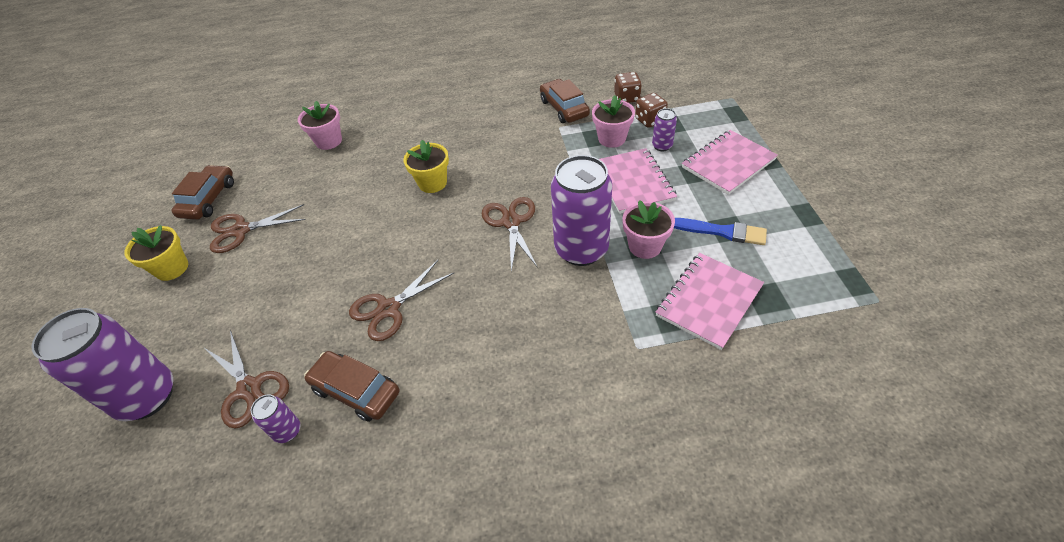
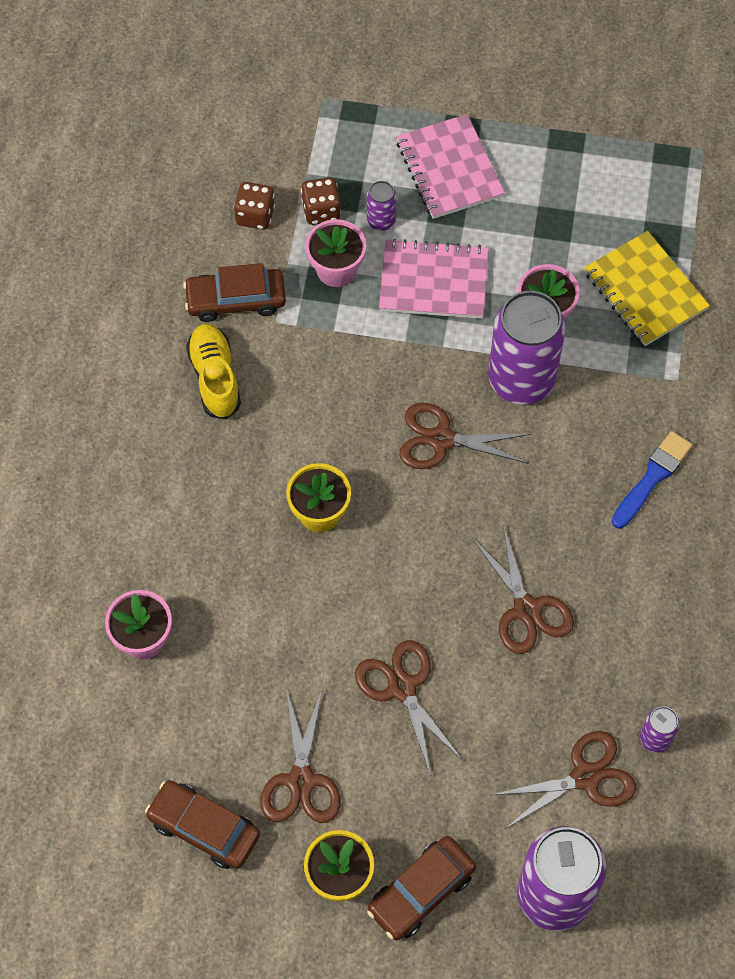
camera: 75 degrees left, 15 degrees up
brown car [304,351,400,422] -> brown car moved to [367,836,476,940]
pink notebook [656,253,764,350] -> yellow notebook [584,231,710,346]
blue brush [674,218,767,245] -> blue brush moved to [612,431,693,529]
none -> yellow shoe [186,324,241,419]
none -> brown scissors [355,640,462,776]

